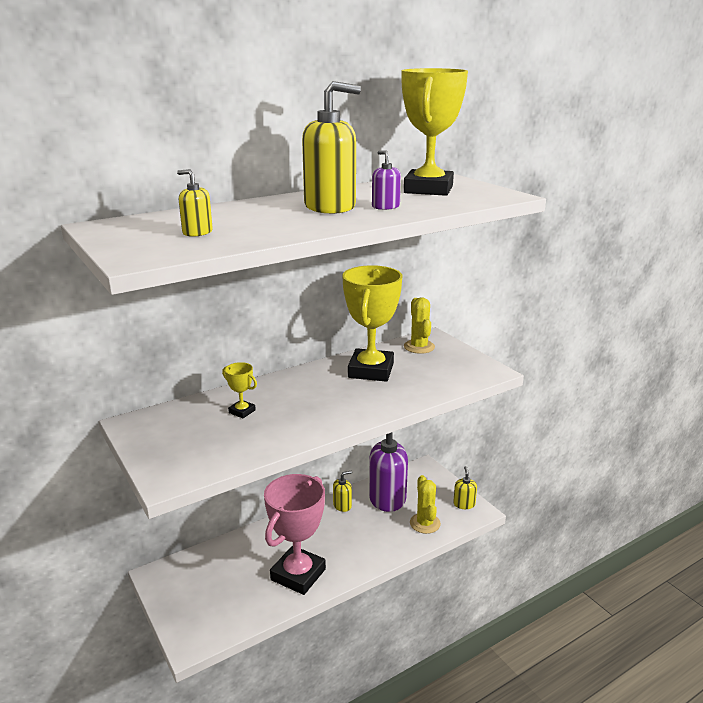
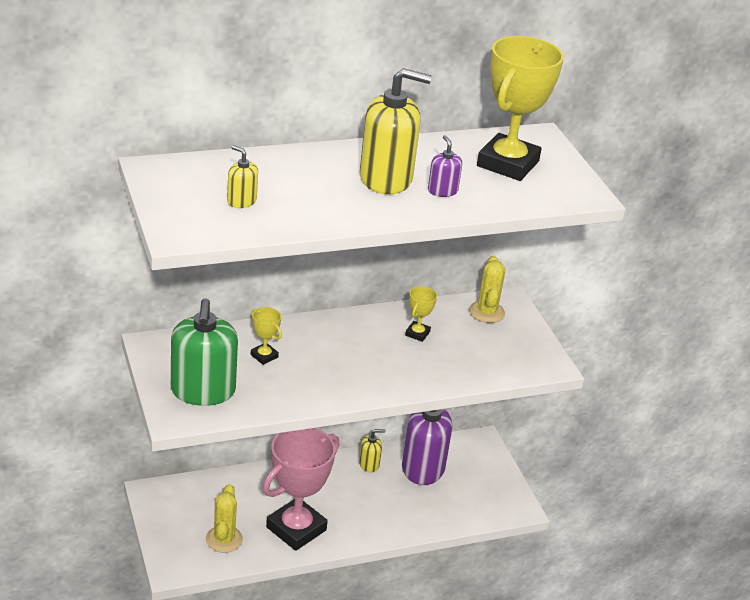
camera: 10 degrees right, 10 degrees up
yellow trophy [342,265,402,382] -> yellow trophy [405,286,437,342], size x0.43
yellow cactus [410,475,441,534] -> yellow cactus moved to [206,484,243,553]
yellow soap dispenser [453,466,477,509] -> none
none -> green soap dispenser [171,298,238,406]

